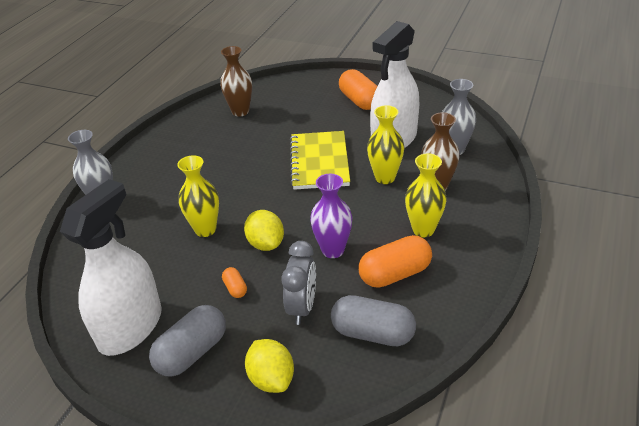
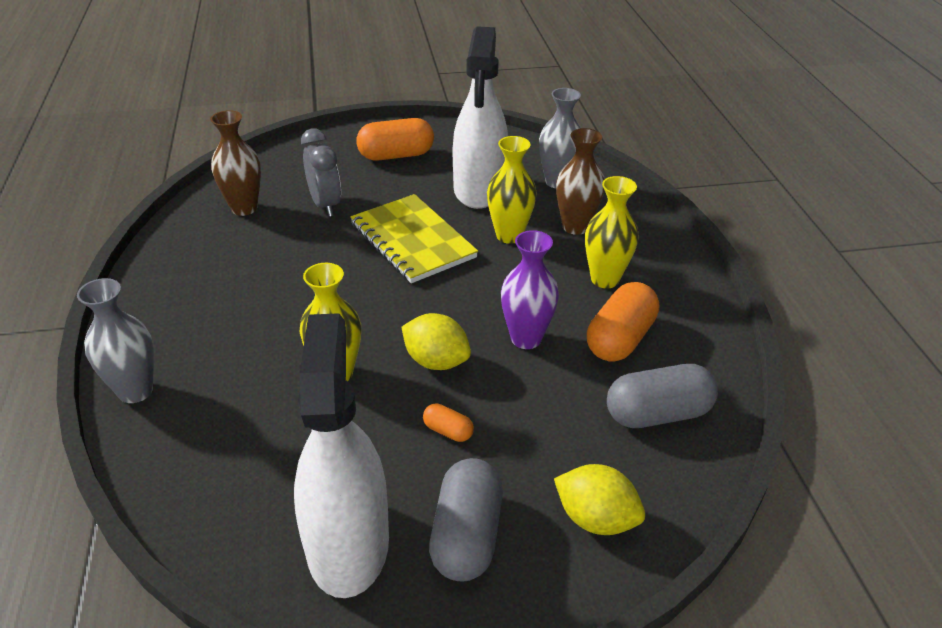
camera: 35 degrees left, 0 degrees up
grey clock [281,241,316,325] -> grey clock moved to [301,128,341,216]
orange capsule [339,69,377,110] -> orange capsule turned 45 degrees counterclockwise [356,118,434,161]

